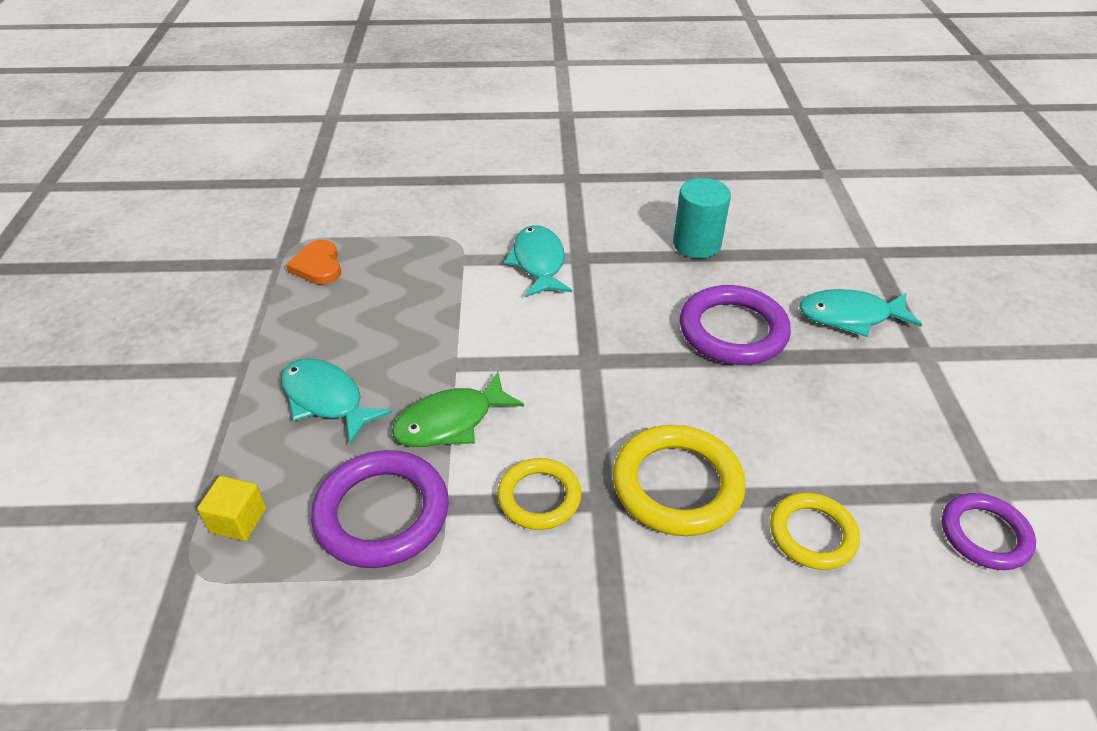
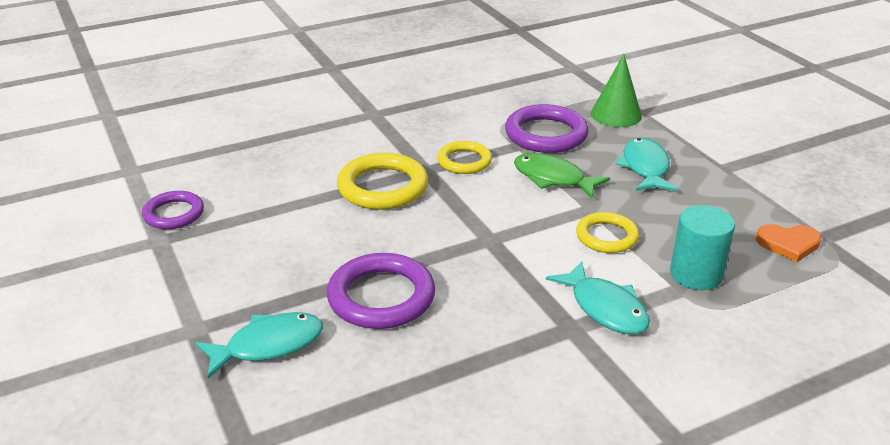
camera: 155 degrees right, 10 degrees down
yellow cube [197,476,266,541] -> green cone [591,54,642,127]
turquoise fish [281,358,393,444] -> turquoise fish turned 105 degrees counterclockwise [615,138,678,191]
orange heart [286,240,341,285] -> orange heart turned 135 degrees clockwise [756,224,821,262]
green fish [392,372,524,447] -> green fish turned 90 degrees counterclockwise [514,153,610,198]
turquoise cylinder [673,178,731,259] -> turquoise cylinder moved to [670,205,735,290]
yellow ring [770,493,860,570] -> yellow ring moved to [576,212,639,253]

